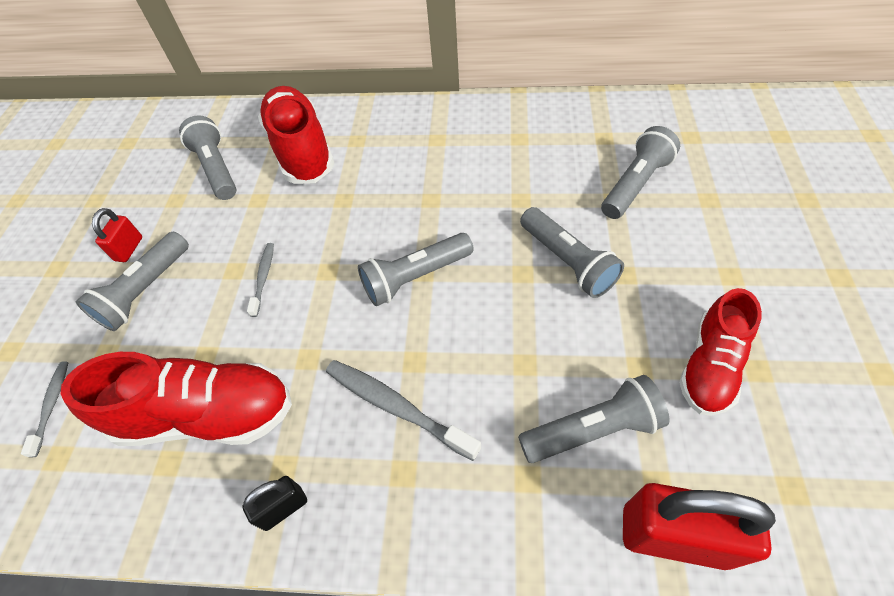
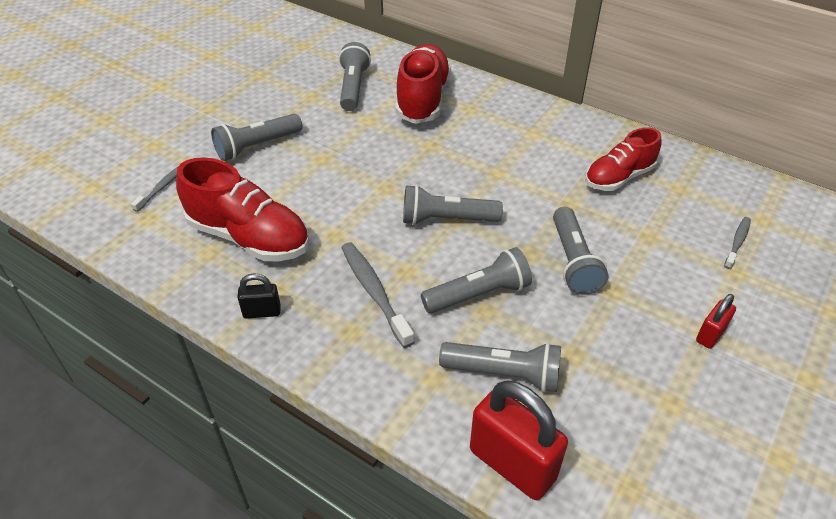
camera: 25 degrees right, 10 degrees down
red padlock [92,208,142,262] -> red padlock moved to [696,294,736,349]
grey toothbrush [247,243,274,317] -> grey toothbrush moved to [724,217,751,269]
grey flashlight [601,126,680,219] -> grey flashlight moved to [421,247,532,314]
red shoe [679,288,762,416] -> red shoe moved to [585,127,662,191]

